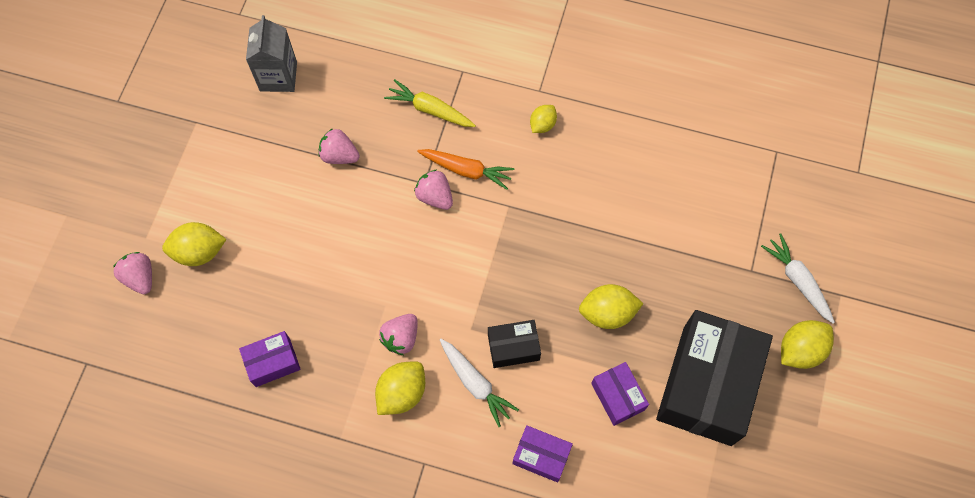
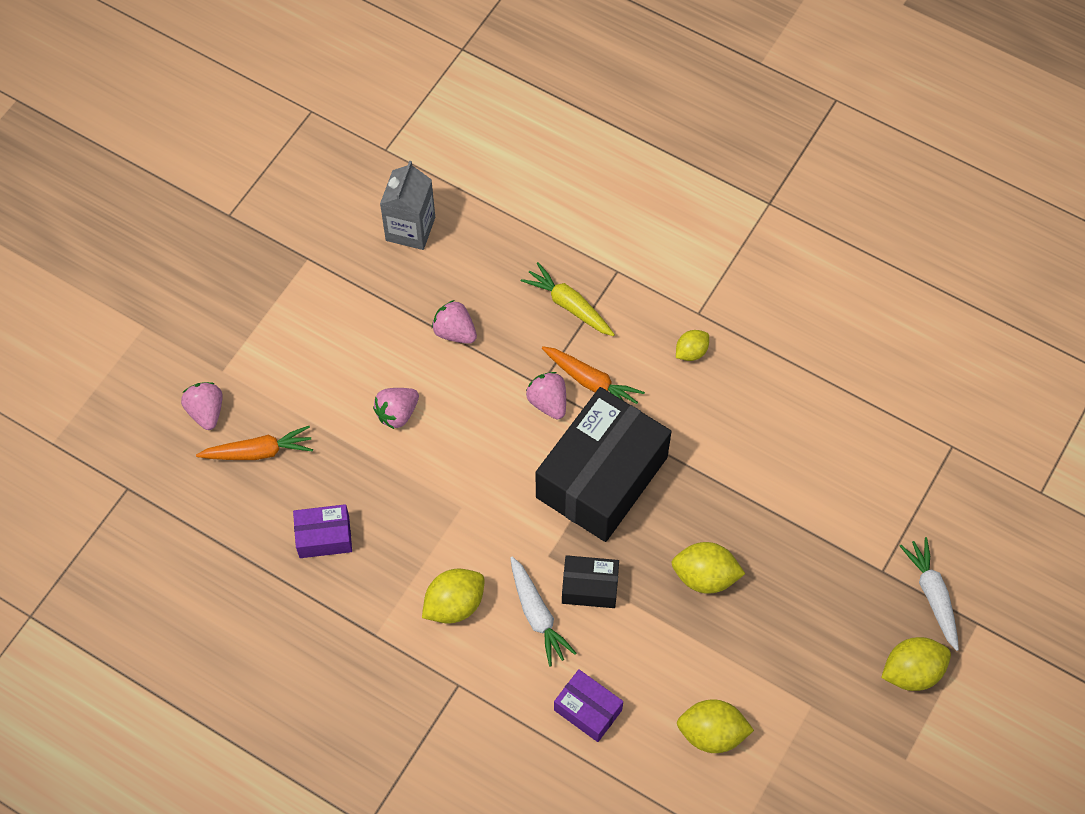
camera: 15 degrees right, 5 degrees down
yellow lemon [162,222,227,266] -> yellow lemon moved to [677,699,754,753]
pink strawberry [379,314,418,355] -> pink strawberry moved to [373,388,419,429]
purple box [591,362,649,426] -> none
black box [656,310,773,446] -> black box moved to [536,387,672,542]
none -> orange carrot [196,426,313,460]

